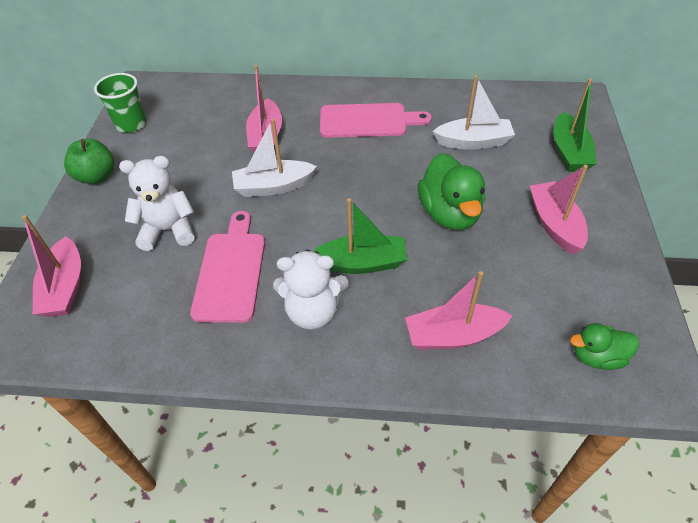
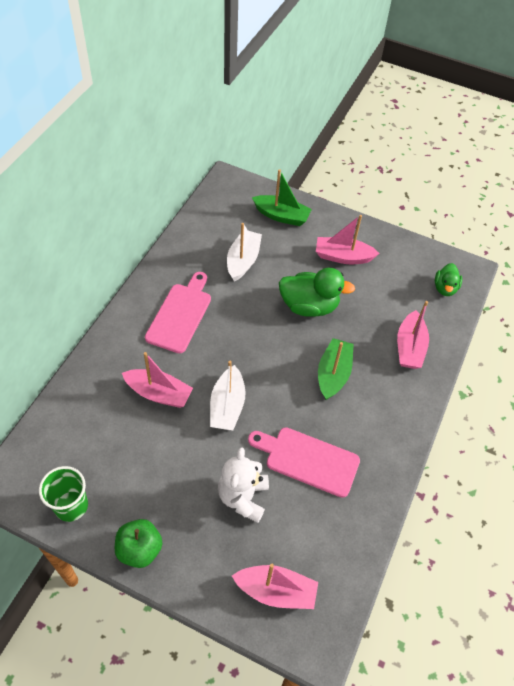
camera: 75 degrees left, 5 degrees up
white teddy bear [273,250,349,330] -> none

